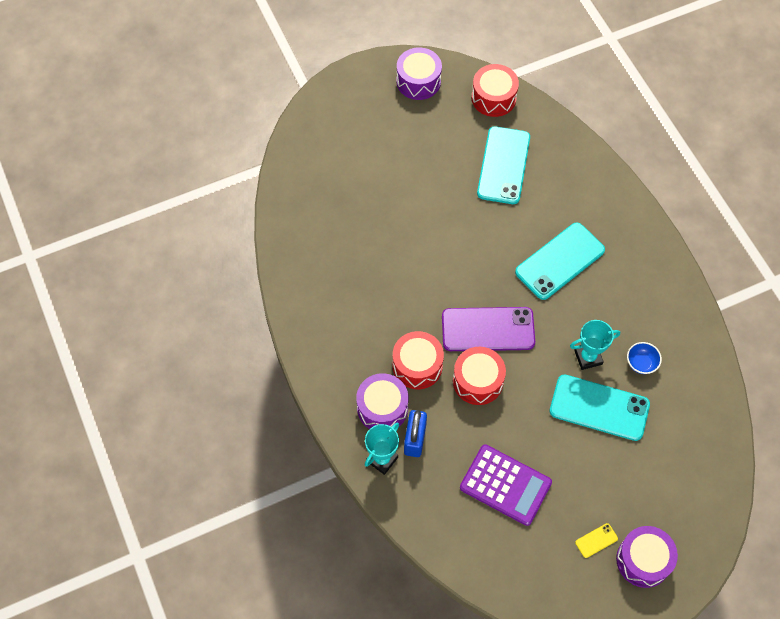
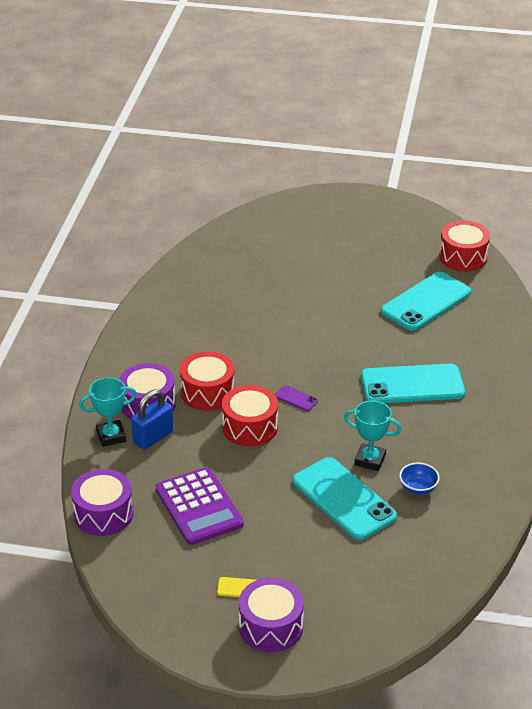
camera: 35 degrees right, 25 degrees down
purple drum [397,48,442,100] -> purple drum moved to [71,469,134,536]
purple phone [442,307,535,351] -> purple phone [275,385,318,411], size x0.41

